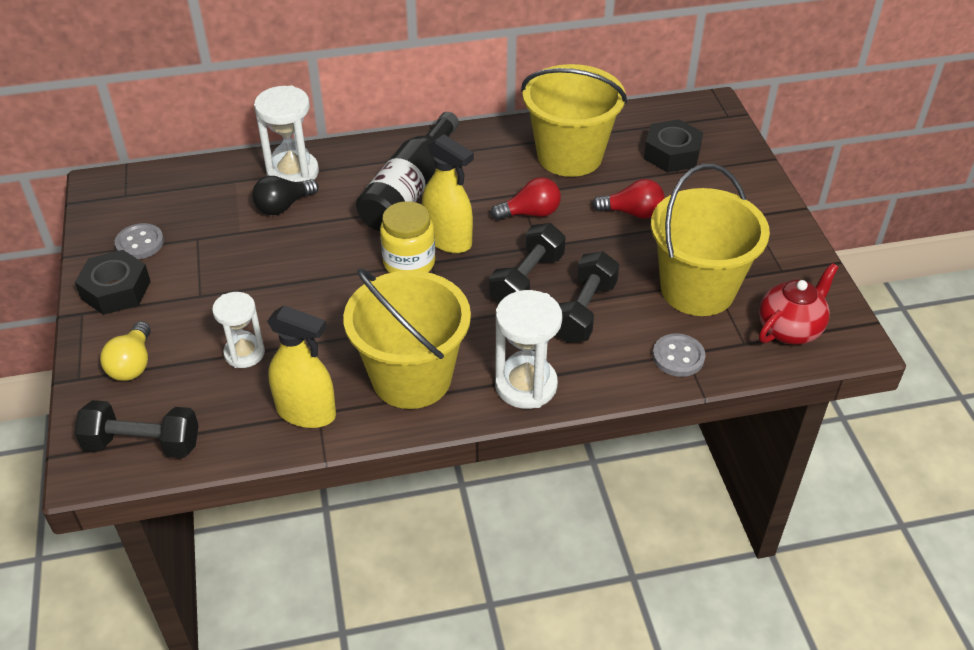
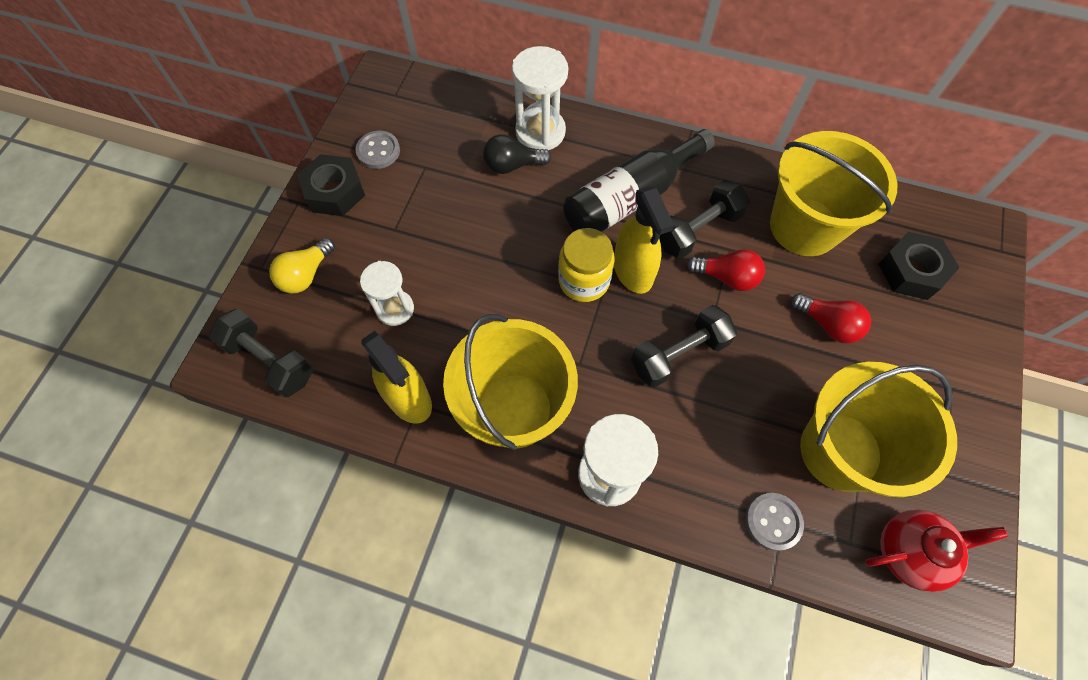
camera: 30 degrees right, 20 degrees up
black dumbbell [556,251,619,343] -> black dumbbell moved to [659,180,750,259]

